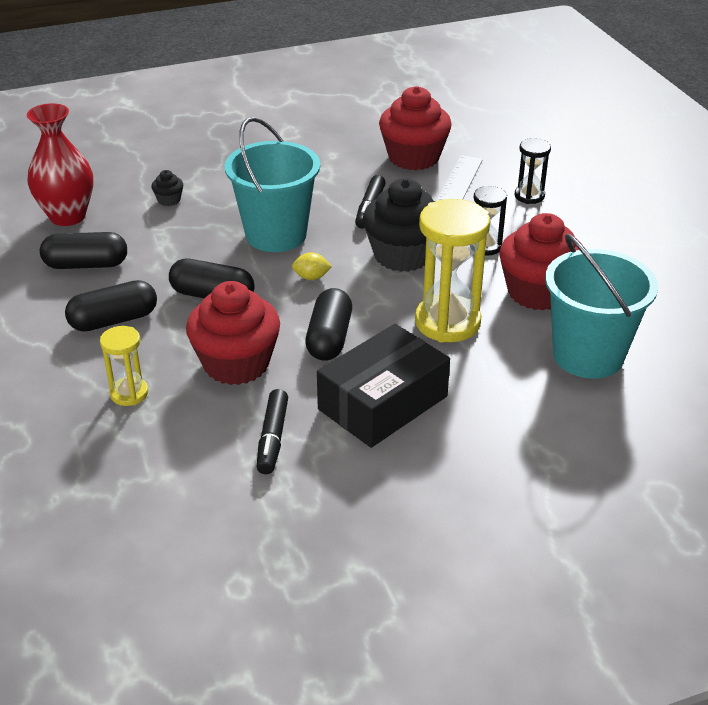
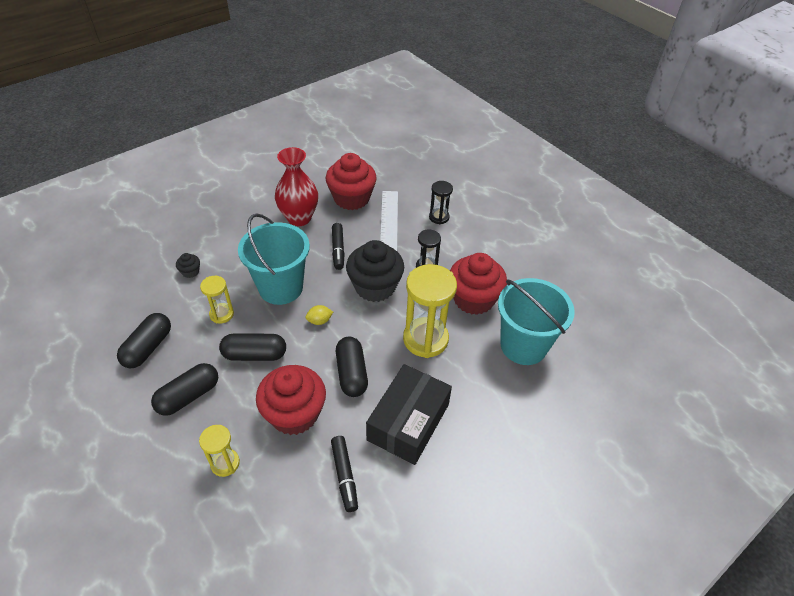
camera: 20 degrees left, 10 degrees up
red vase [27,103,94,226] -> red vase moved to [275,147,318,226]
black capsule [40,232,127,269] -> black capsule turned 45 degrees counterclockwise [117,313,171,368]
none -> yellow hourglass [200,276,234,324]

